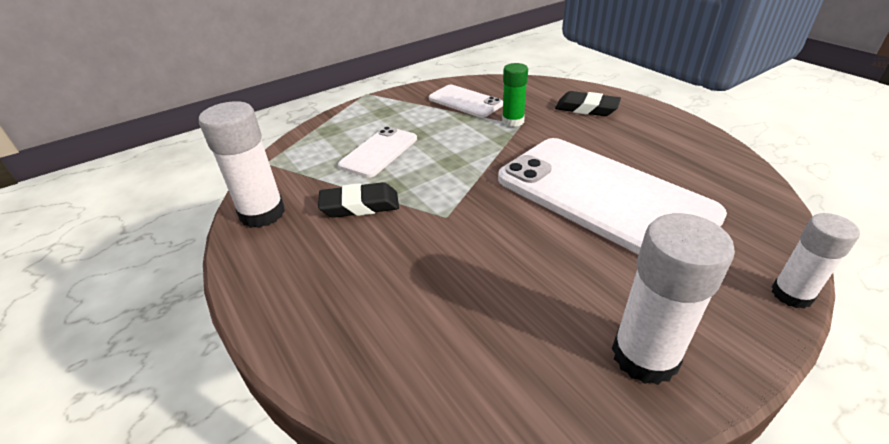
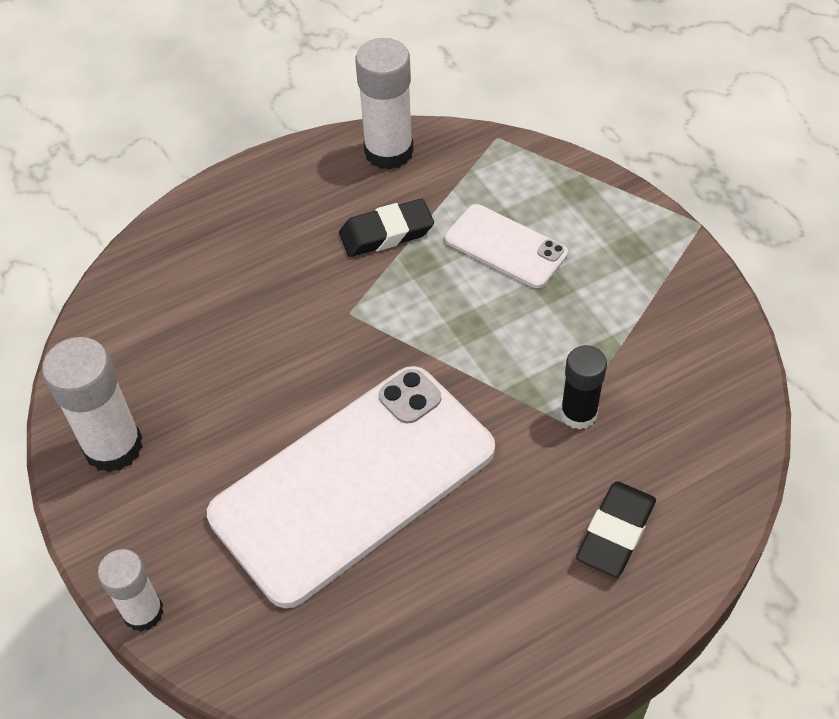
camera: 95 degrees right, 15 degrees up
black eraser [318,182,399,218] -> black eraser turned 75 degrees clockwise [339,199,434,257]
white phone [429,85,503,118] -> none
green glue stick [502,63,528,127] -> black glue stick [560,345,607,429]

